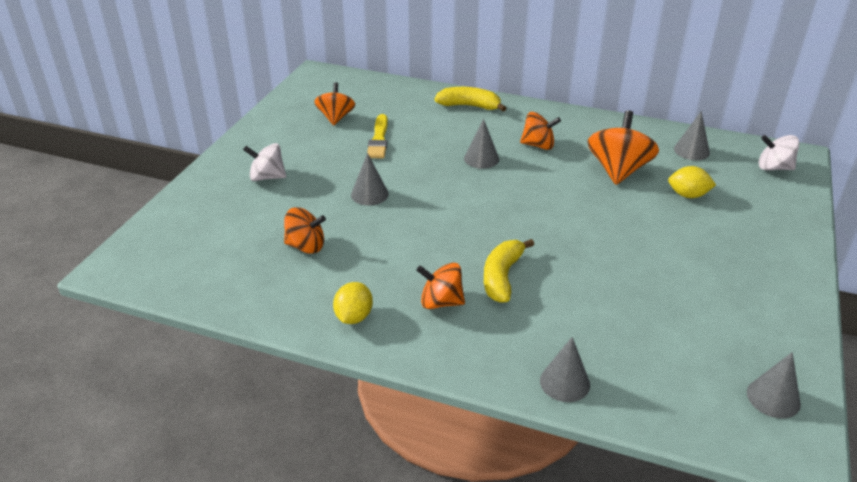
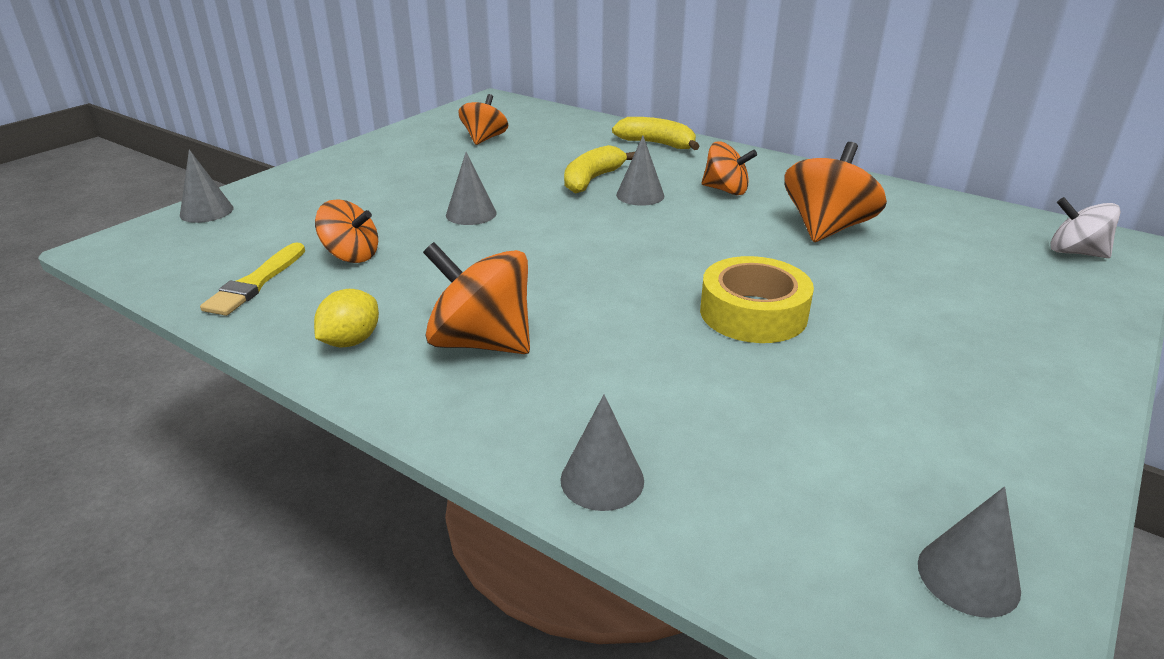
camera: 15 degrees right, 5 degrees down
white spinning top [243,143,286,181] -> none
yellow brush [367,114,388,158] -> yellow brush moved to [200,242,305,316]
orange spinning top [416,262,465,309] -> orange spinning top [423,242,530,354], size x1.55
yellow banana [484,239,534,303] -> yellow banana moved to [564,145,635,193]
yellow lemon [668,166,716,198] -> none
grey cone [674,111,710,160] -> grey cone moved to [180,149,233,223]
none -> yellow tape [700,256,814,343]

